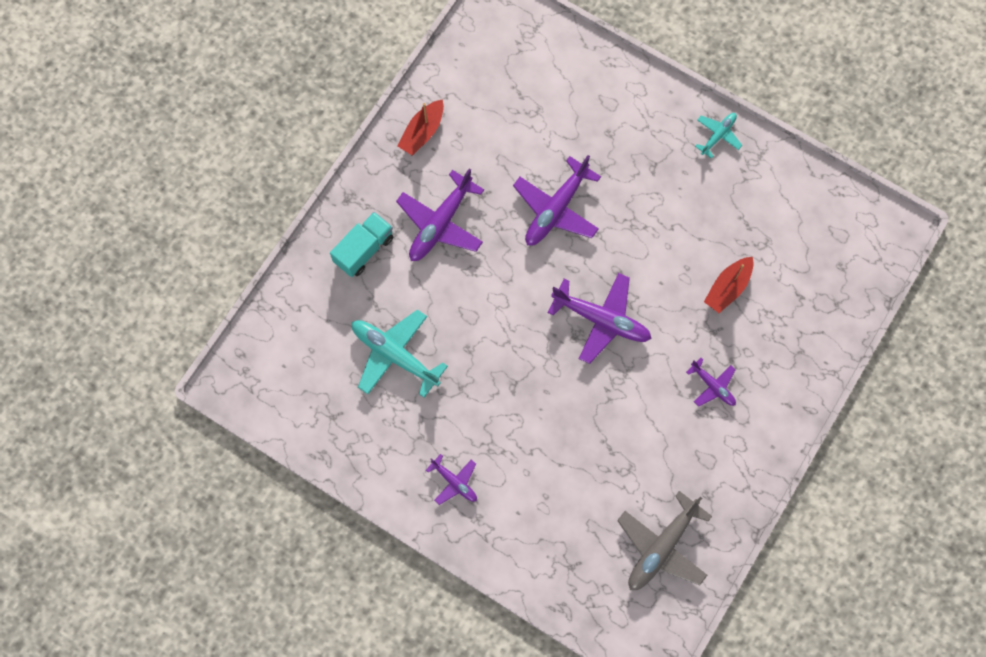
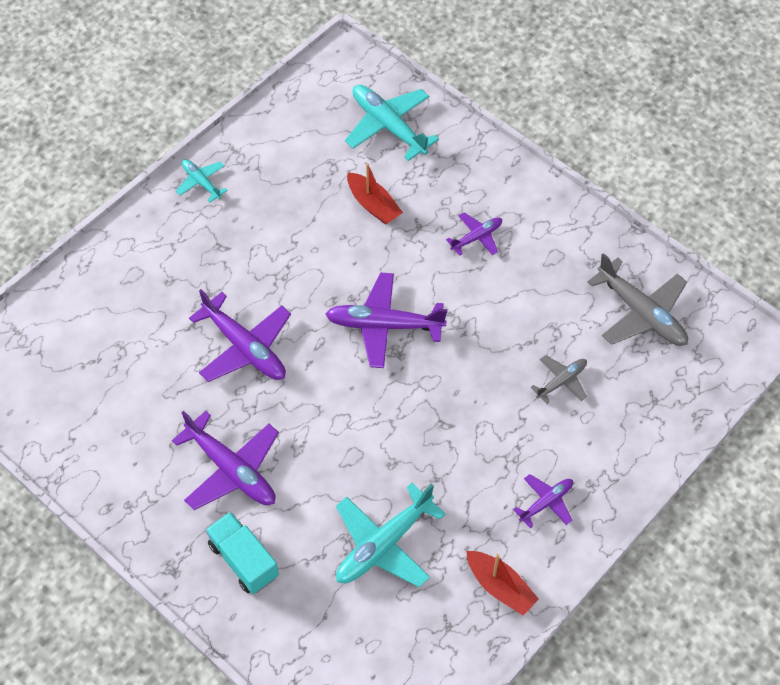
camera: 80 degrees left, 15 degrees down
red boat [398,99,444,156] -> red boat moved to [466,551,539,616]
purple plane [548,273,652,364] -> purple plane turned 120 degrees counterclockwise [325,272,447,368]
none -> turquoise plane [345,85,439,161]
none -> grey plane [530,355,587,404]

